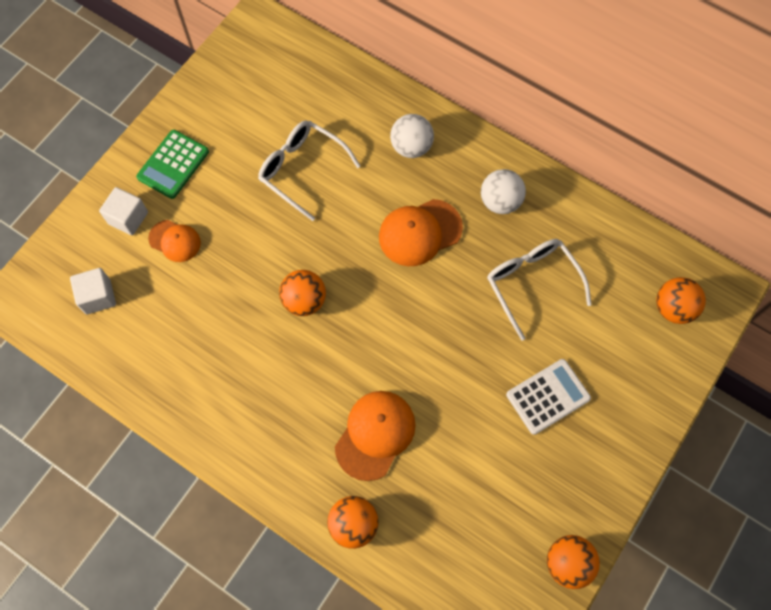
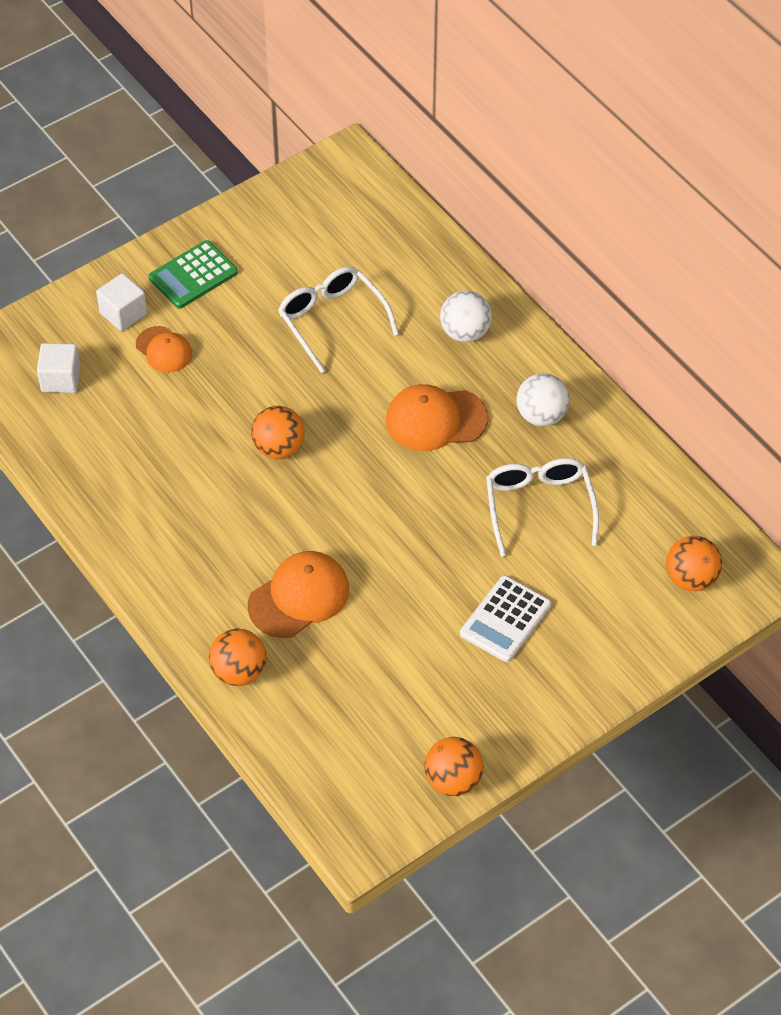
camera: 20 degrees right, 15 degrees down
white calculator [506,359,591,435] -> white calculator turned 135 degrees clockwise [460,576,551,662]

